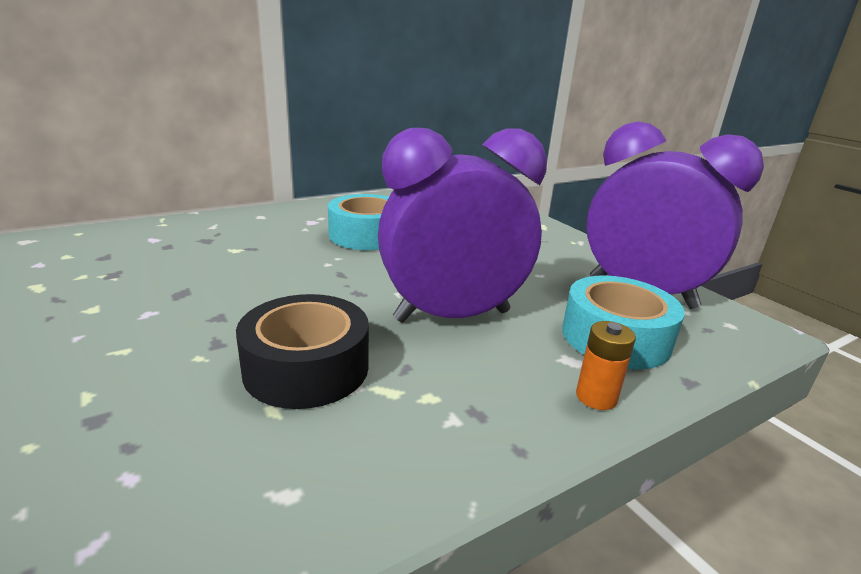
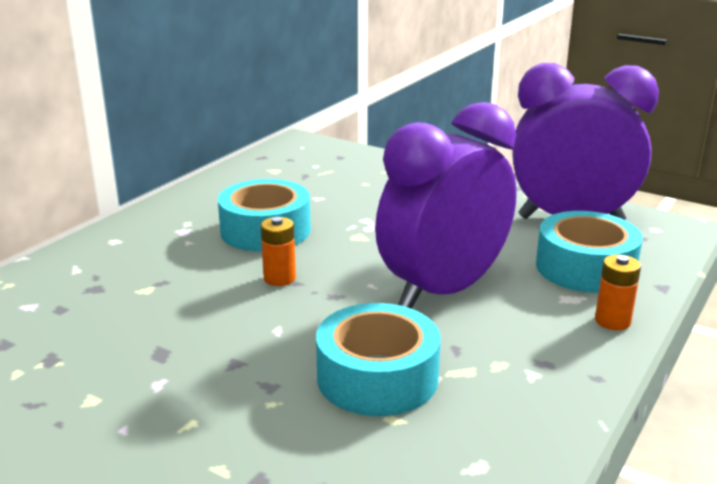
camera: 25 degrees left, 0 degrees up
black tape [236,294,369,409] -> turquoise tape [316,303,441,416]
none -> orange battery [260,217,296,286]

